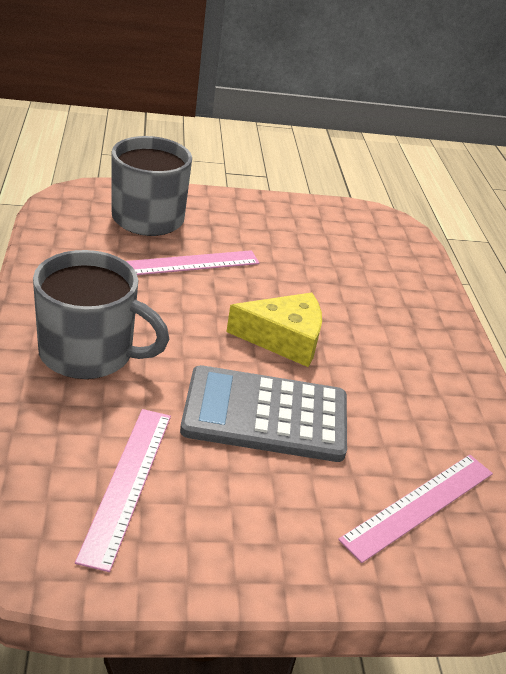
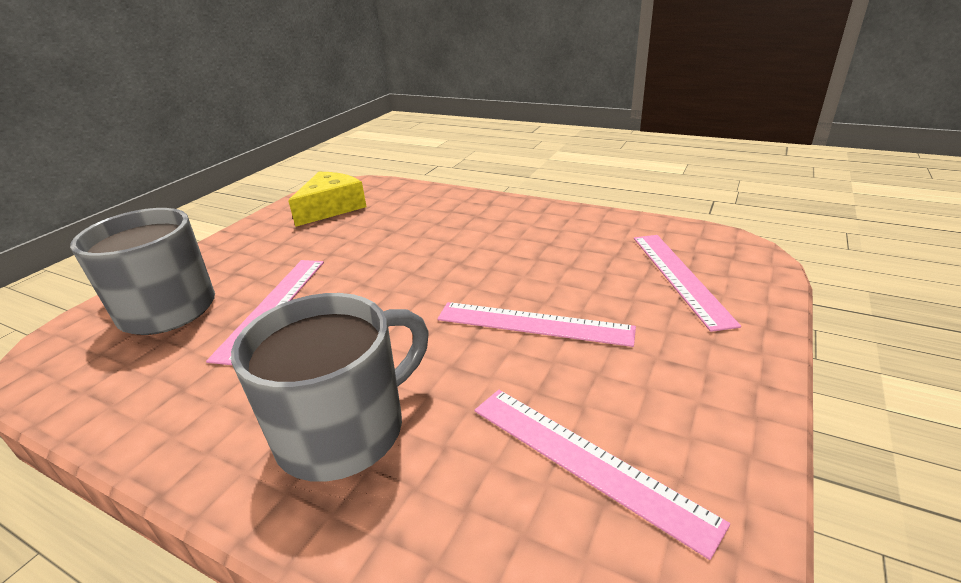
camera: 50 degrees left, 5 degrees down
grey calculator [180,365,347,462] -> pink ruler [437,302,636,347]
yellow cheese [226,292,322,367] -> yellow cheese moved to [288,172,367,227]

